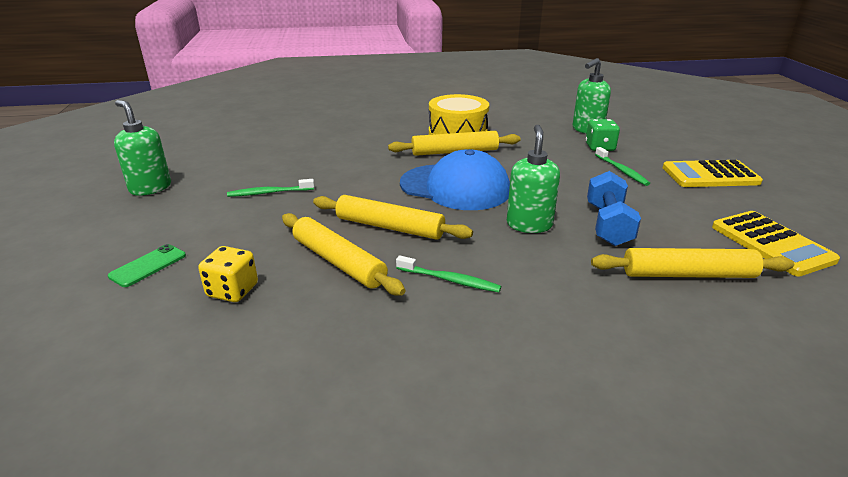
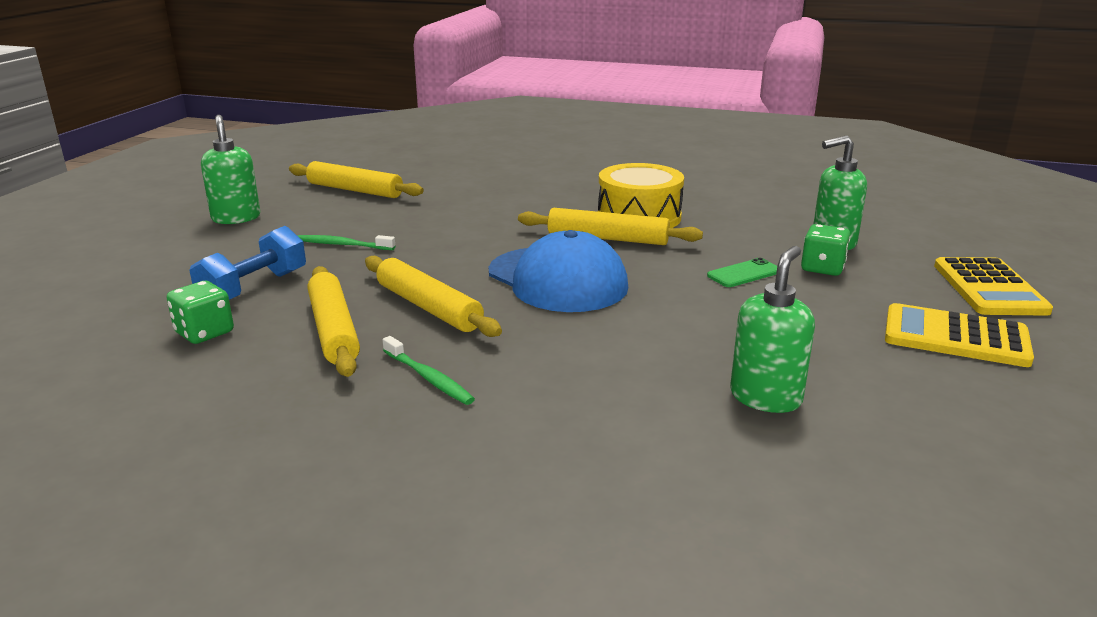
camera: 25 degrees right, 5 degrees down
green phone [108,244,186,287] -> green phone moved to [707,258,777,287]
yellow dice [198,246,258,302] -> green dice [167,281,234,344]
green soap dispenser [507,125,560,233] -> green soap dispenser moved to [730,246,815,413]
blue dumbbell [587,171,641,246] -> blue dumbbell moved to [189,226,306,300]
yellow rolling pin [591,248,794,278] -> yellow rolling pin moved to [289,161,424,198]
green toothbrush [595,147,650,186] -> none
yellow calculator [712,211,840,276] -> yellow calculator moved to [934,257,1053,316]

